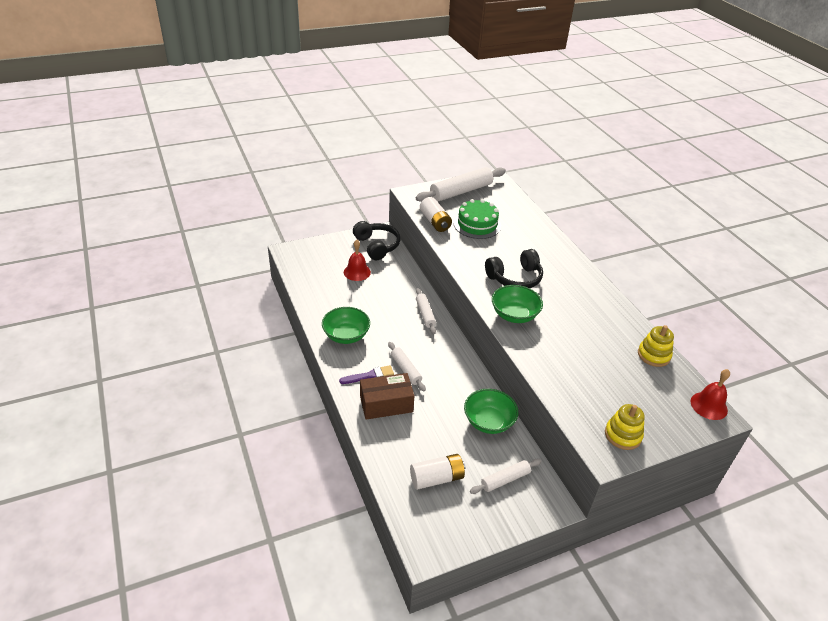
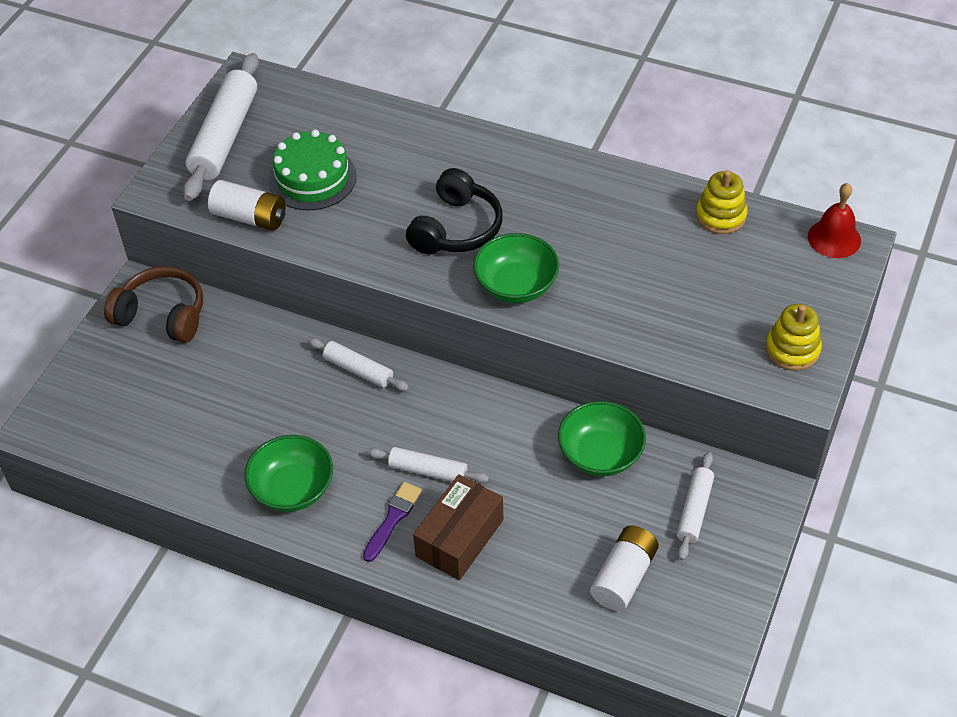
camera: 40 degrees left, 10 degrees up
red bell [344,240,371,281] -> none
black headphones [353,221,400,260] -> brown headphones [104,266,203,343]

